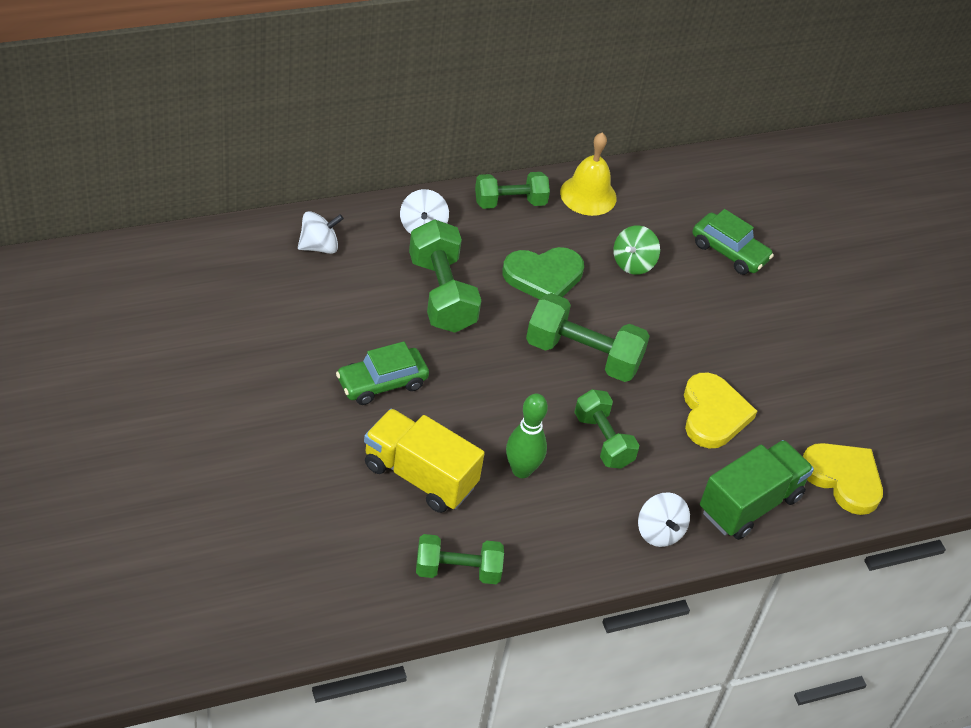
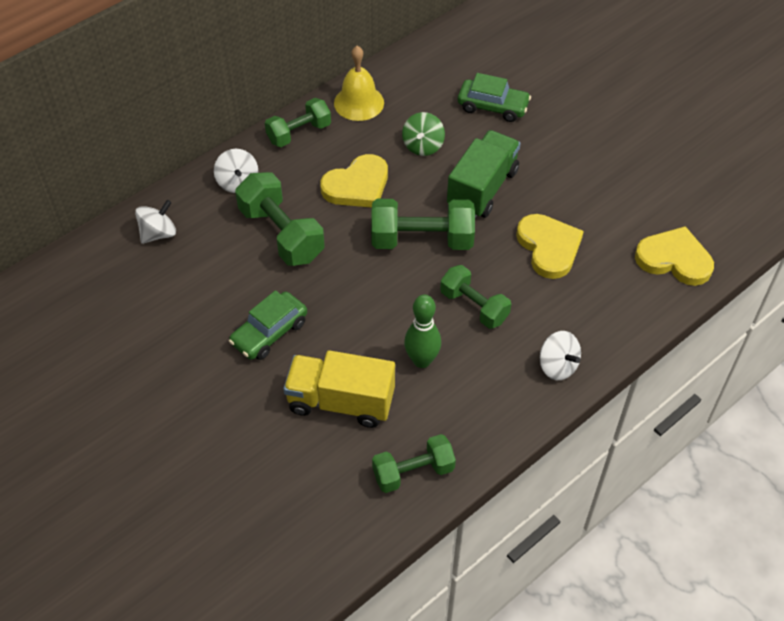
camera: 15 degrees left, 5 degrees up
green heart [502,247,584,300] -> yellow heart [320,154,388,208]
green truck [700,440,814,540] -> green truck moved to [447,130,521,218]

